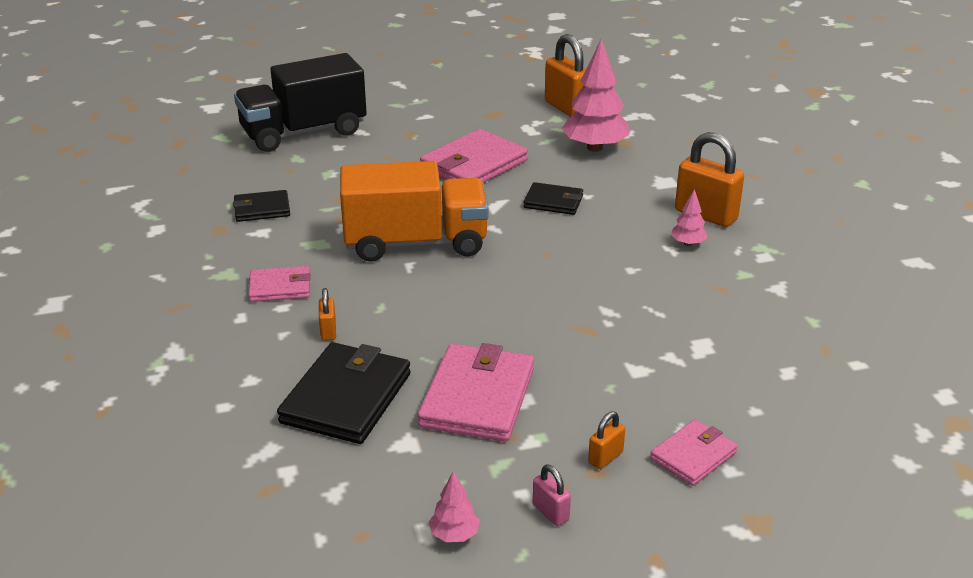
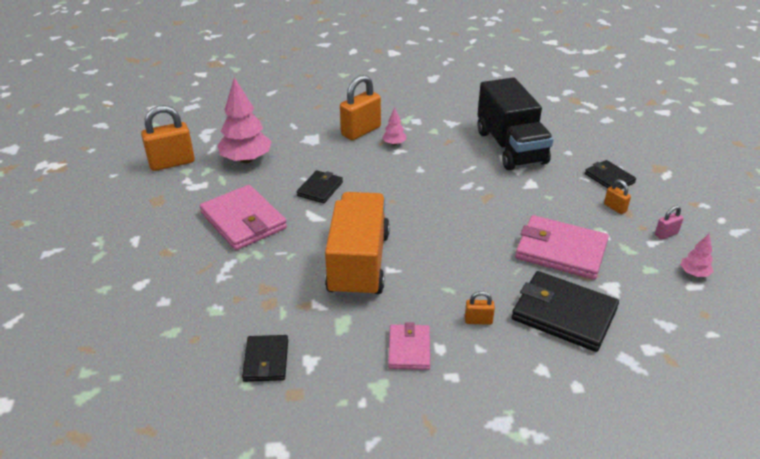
camera: 80 degrees left, 5 degrees up
black truck [234,53,367,152] -> black truck moved to [478,77,554,170]
pink wallet [650,419,737,486] -> black wallet [585,160,636,189]

